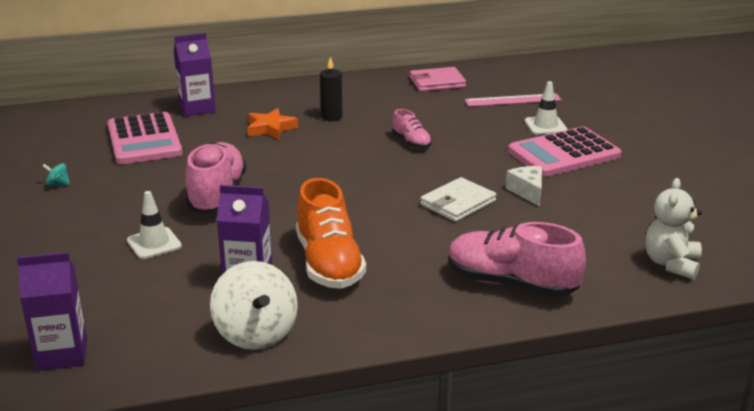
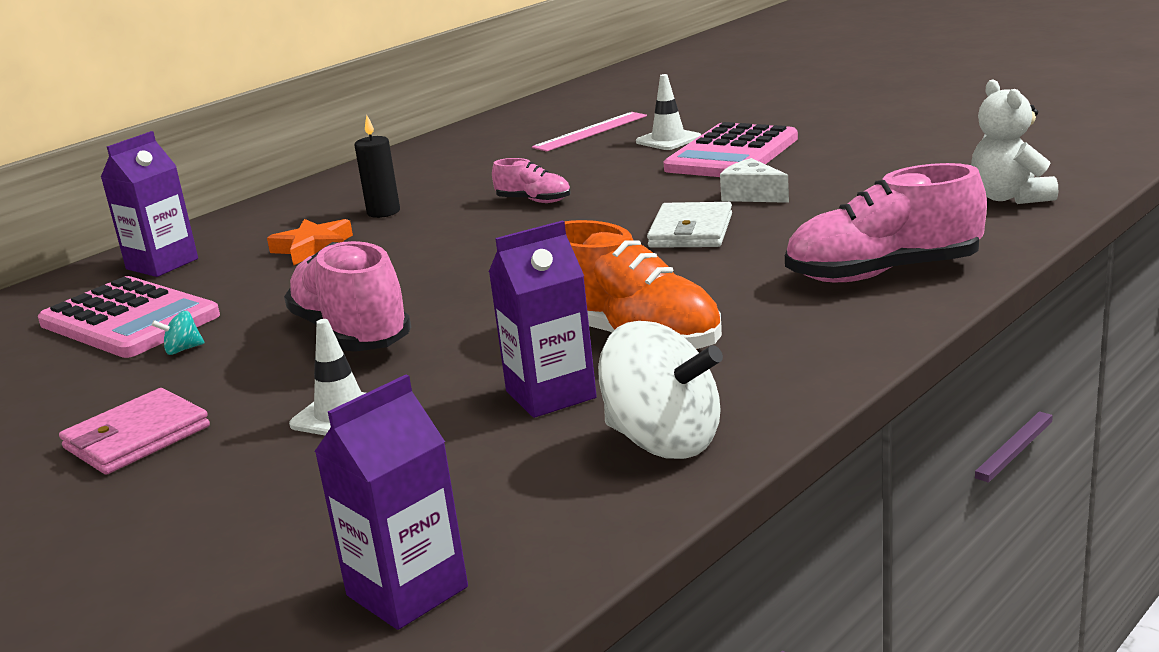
camera: 30 degrees left, 5 degrees down
turquoise spinning top [43,163,70,186] -> turquoise spinning top moved to [152,311,204,355]
pink wallet [410,67,466,92] -> pink wallet moved to [59,388,210,475]

